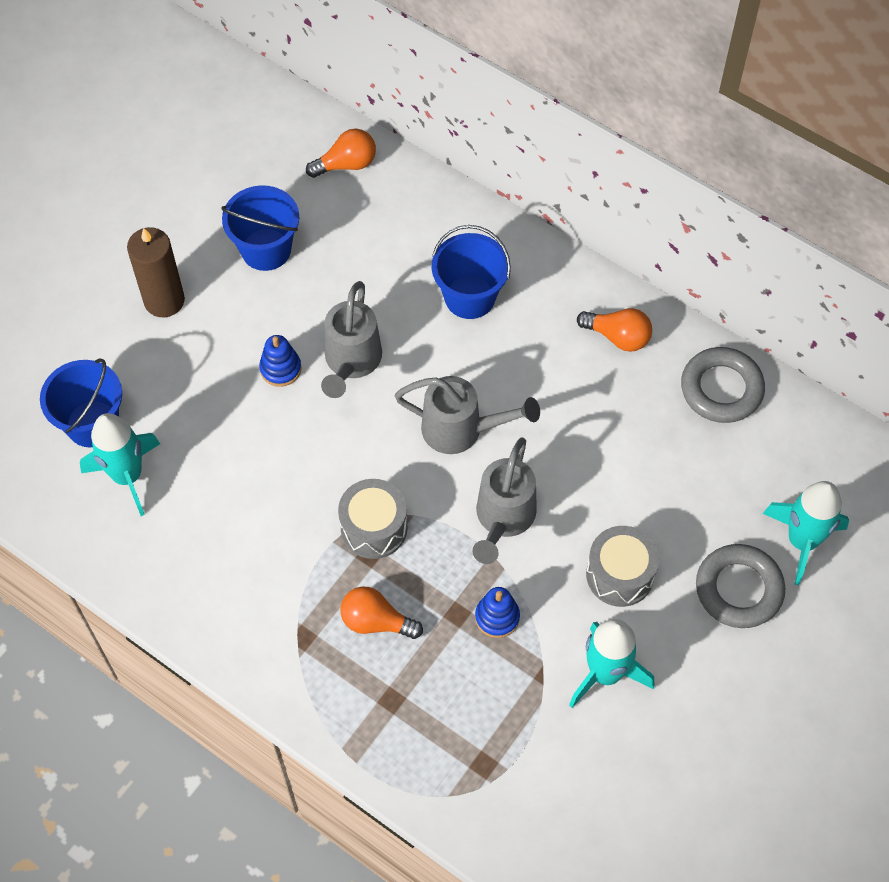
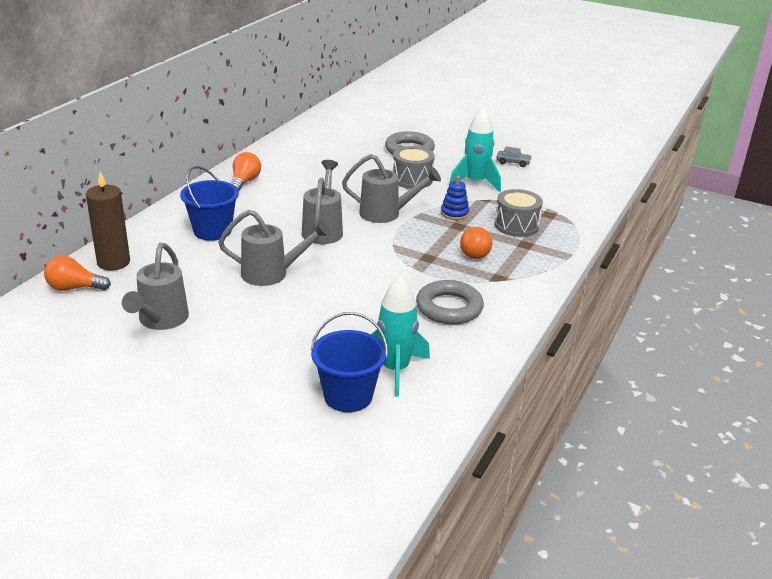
camera: 100 degrees left, 30 degrees down
brown candle [127,227,185,317] -> brown candle moved to [86,171,130,270]
blue bucket [221,185,299,271] -> grey watering can [122,243,189,330]
blue stacking toy [259,335,302,387] -> none
orange light bulb [306,129,376,178] -> orange light bulb turned 60 degrees counterclockwise [44,256,111,291]
grey drum [338,479,408,559] -> grey drum moved to [495,189,543,237]
grey ring [681,347,765,423] -> grey ring moved to [416,280,484,325]
turquoise rocket [763,481,849,585] -> none
none -> grey car [496,146,532,167]

